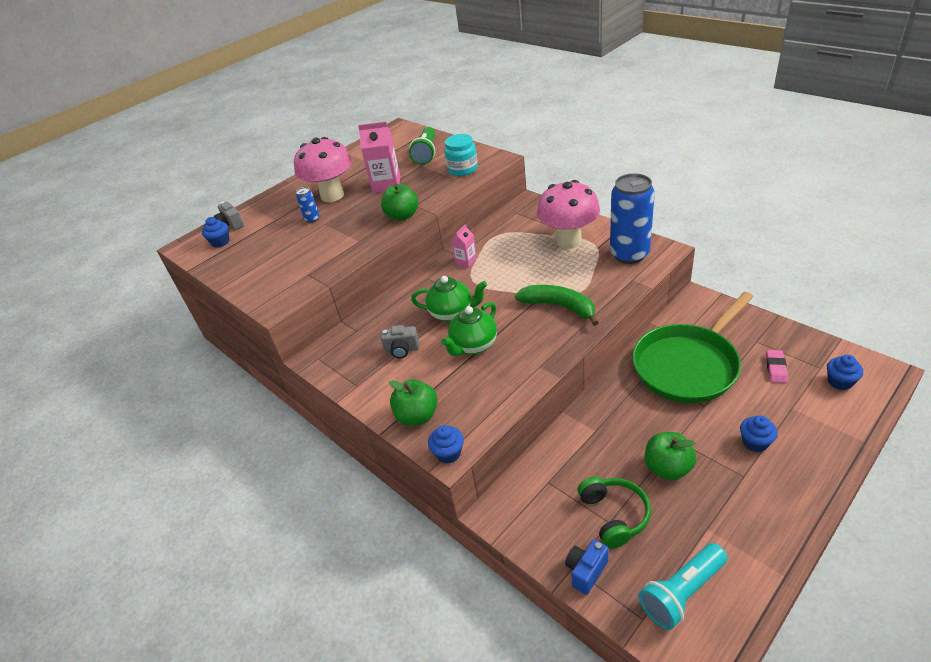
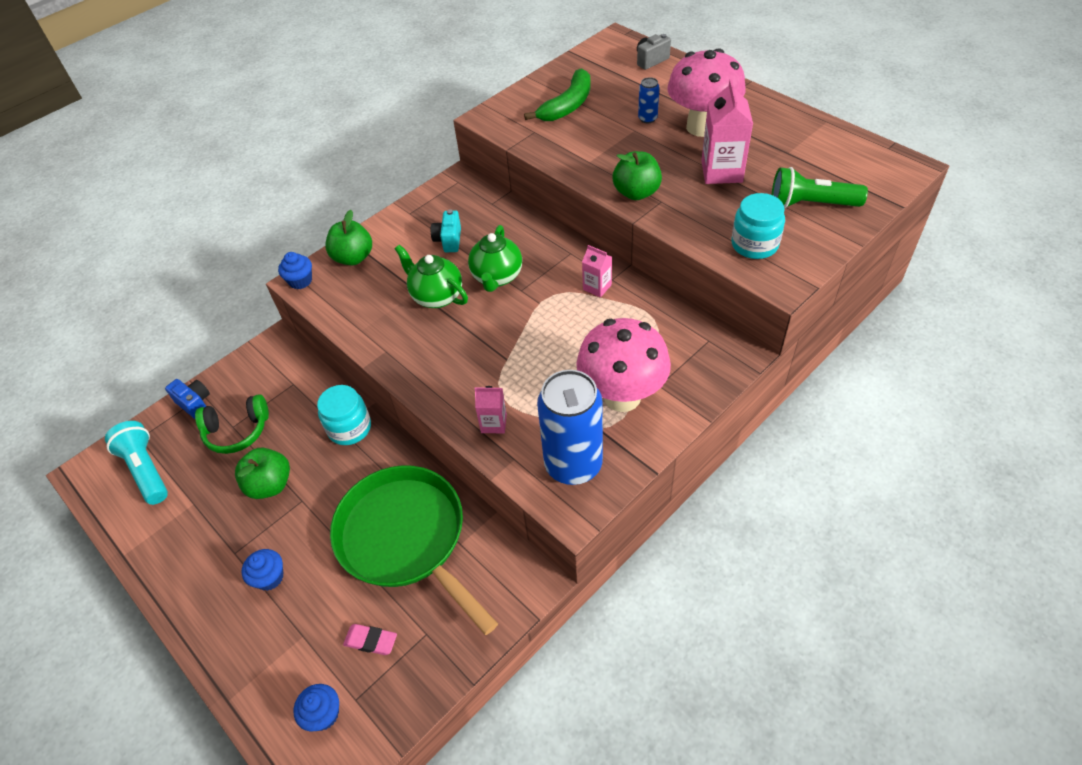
camera: 90 degrees right, 10 degrees up
blue cupcake [202,217,230,248] -> none
grey camera [381,325,419,358] -> turquoise camera [431,209,461,252]
green banana [515,285,599,326] -> green banana moved to [524,68,590,121]
none -> turquoise jar [317,385,371,445]
none -> pink carton [474,386,507,433]

